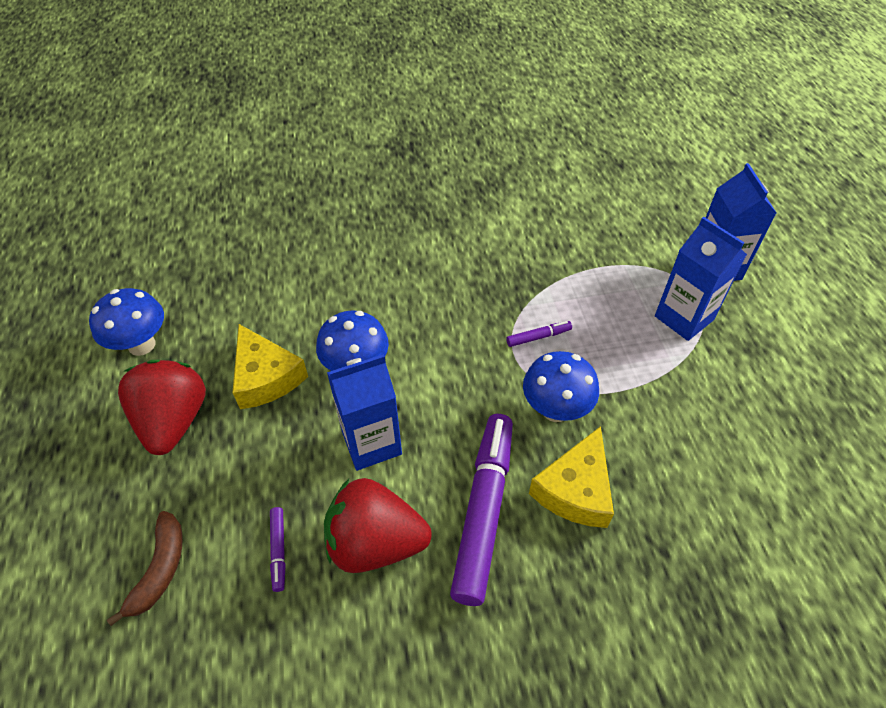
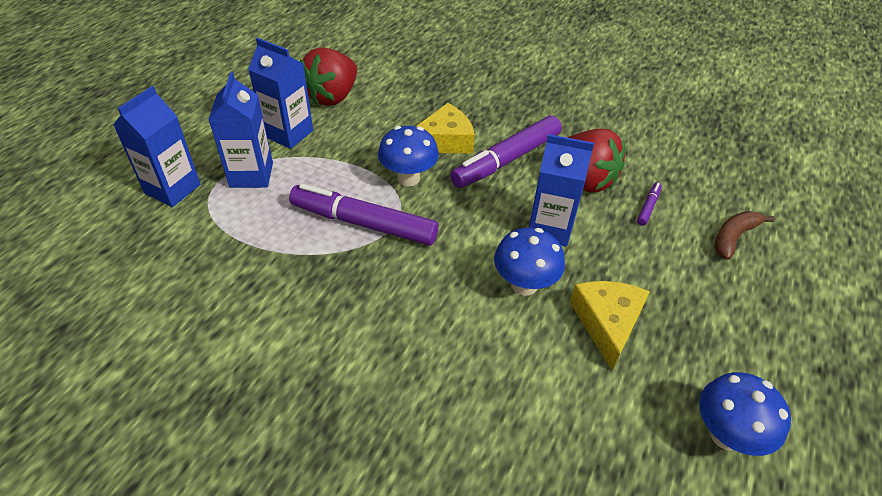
camera: 145 degrees left, 5 degrees down
red strawberry [118,360,206,455] -> red strawberry moved to [300,47,357,106]
purple marker [506,321,572,347] -> purple marker [289,184,439,246], size x2.41
none -> blue carton [248,38,313,149]

